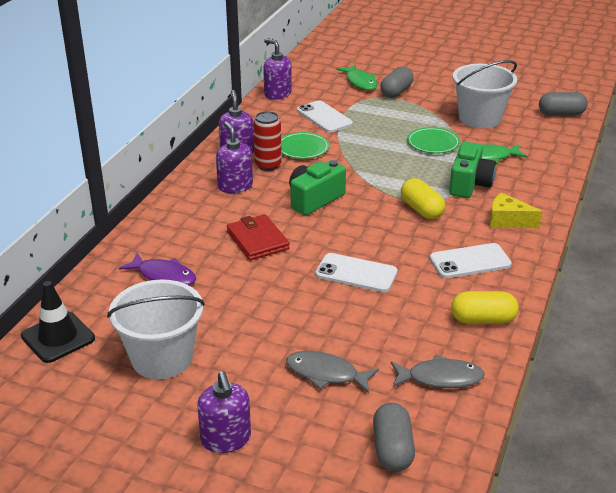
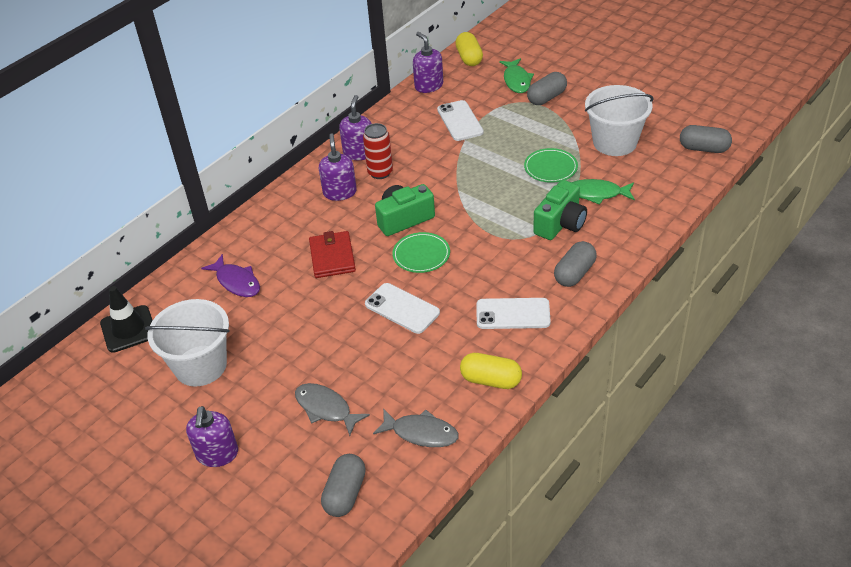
camera: 20 degrees right, 10 degrees up
green plate [281,132,330,159] -> green plate moved to [392,232,450,273]
yellow capsule [401,178,445,219] -> yellow capsule moved to [455,32,483,66]
yellow cheese [490,192,543,228] -> grey capsule [554,241,597,287]

